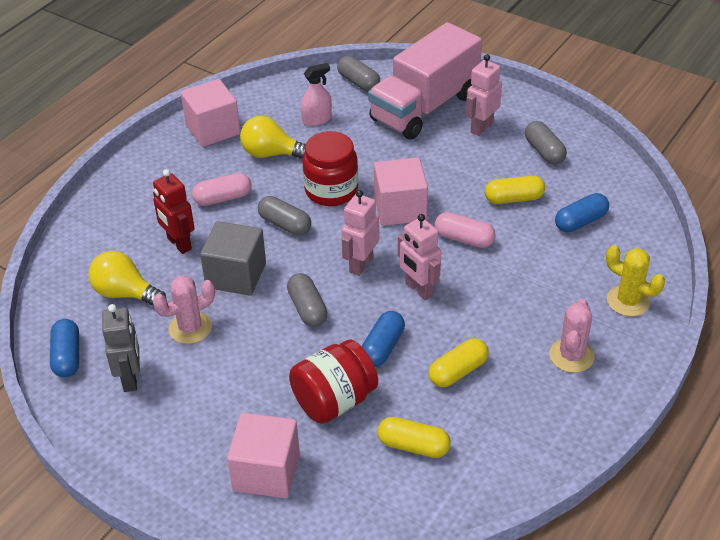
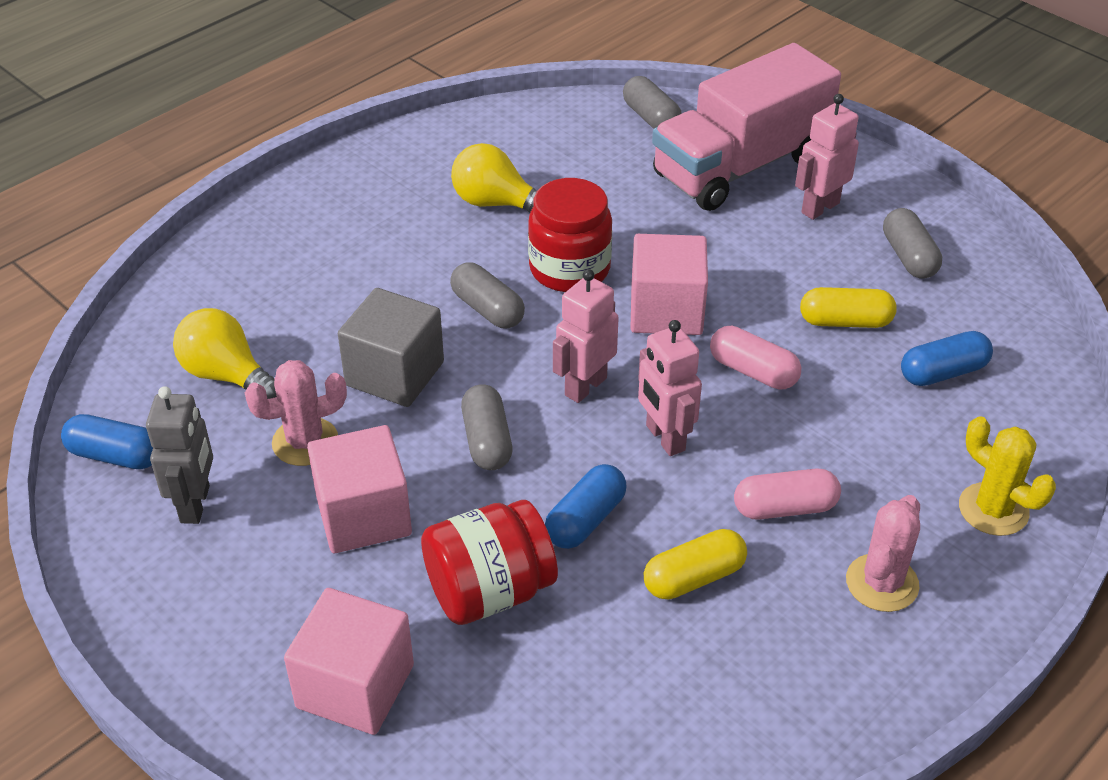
camera: 10 degrees right, 0 degrees up
blue capsule [50,319,79,377] -> blue capsule turned 75 degrees counterclockwise [61,414,153,469]
red robot [153,169,195,254] -> none
pink cube [181,79,240,147] -> pink cube moved to [307,425,412,553]
pink capsule [192,173,252,206] -> pink capsule moved to [734,468,841,520]
pink spray bottle [301,63,332,126] -> none
yellow capsule [377,417,451,458] -> none

